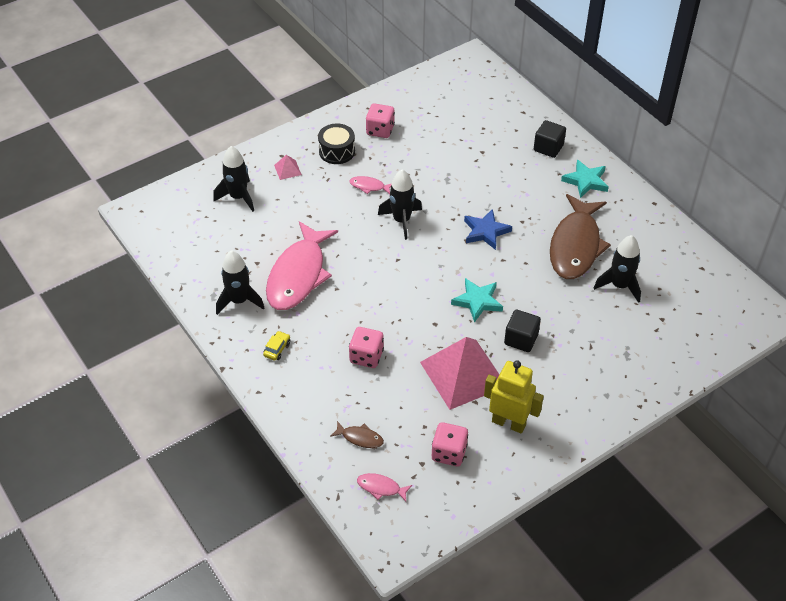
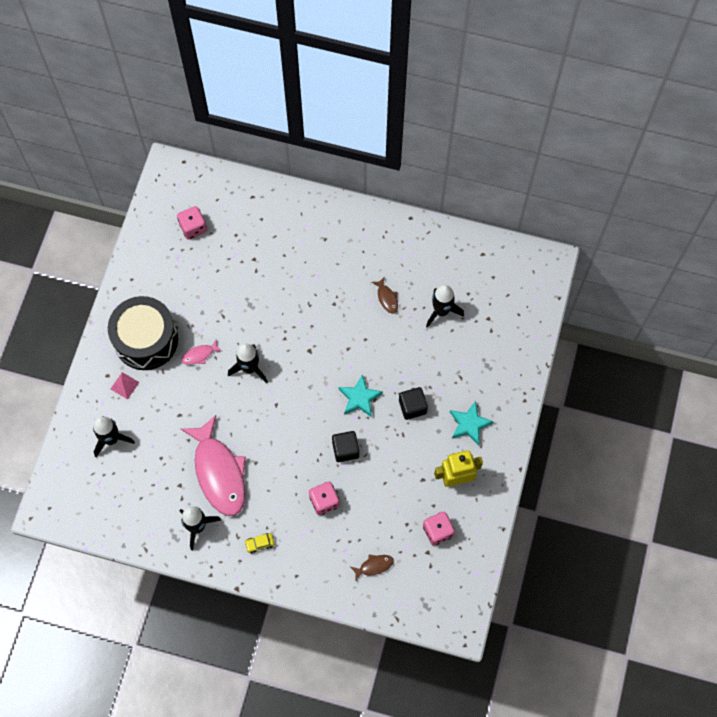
camera: 40 degrees left, 20 degrees up
yellow car [263,331,290,361] -> yellow car turned 90 degrees counterclockwise [244,533,274,553]
black drum [318,124,355,164] -> black drum [108,296,178,370], size x1.87
pink fish [357,473,412,502] -> none
pink dice [366,103,395,138] -> pink dice moved to [177,206,207,240]
pink pyramid [420,337,500,410] -> none
blue star [464,209,512,250] -> none
black cube [534,120,566,158] -> black cube moved to [332,431,359,462]
brown fish [550,194,611,279] -> brown fish [371,277,398,314], size x0.40
turquoise star [561,160,609,198] -> turquoise star moved to [450,401,494,445]

